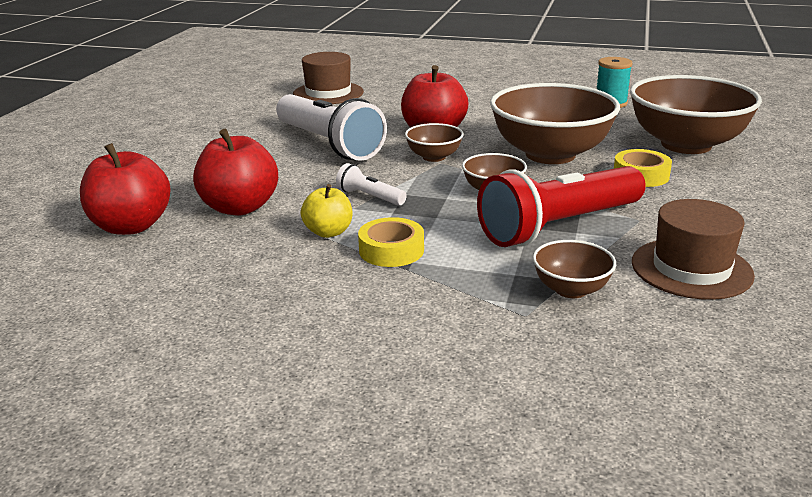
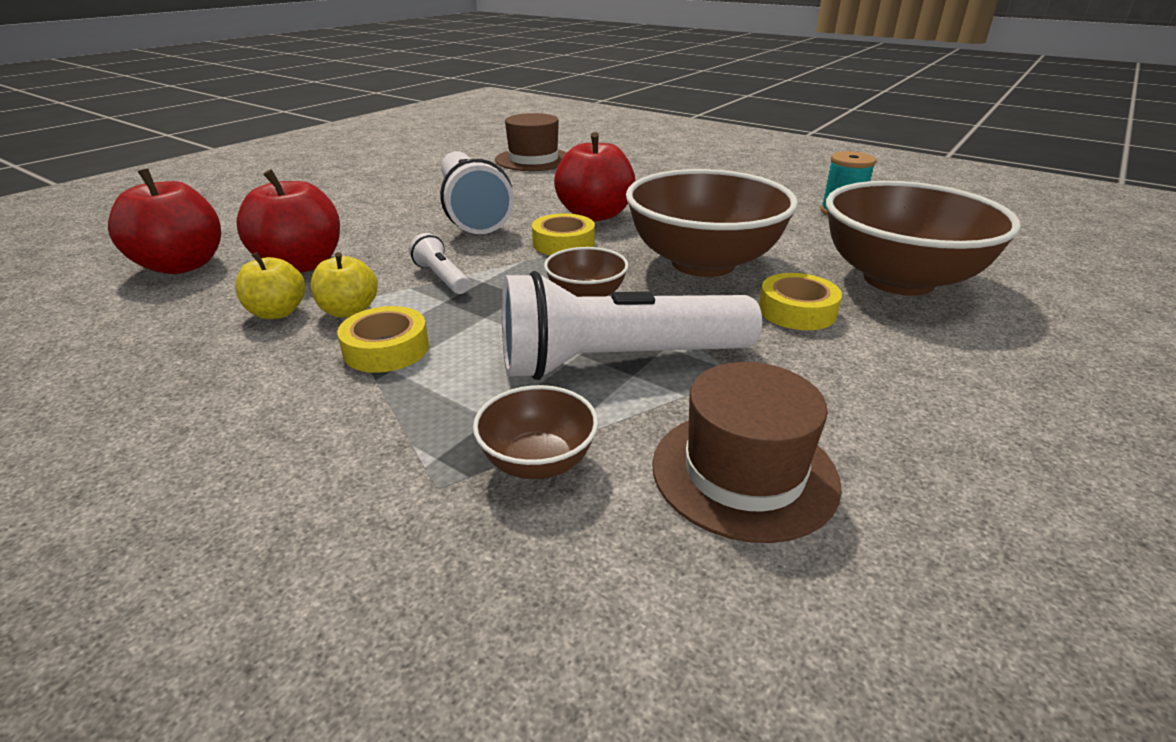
camera: 20 degrees right, 5 degrees up
brown bowl [405,123,464,162] -> yellow tape [532,213,595,255]
red flashlight [477,166,646,247] -> white flashlight [502,271,762,380]
none -> yellow apple [235,252,305,319]

